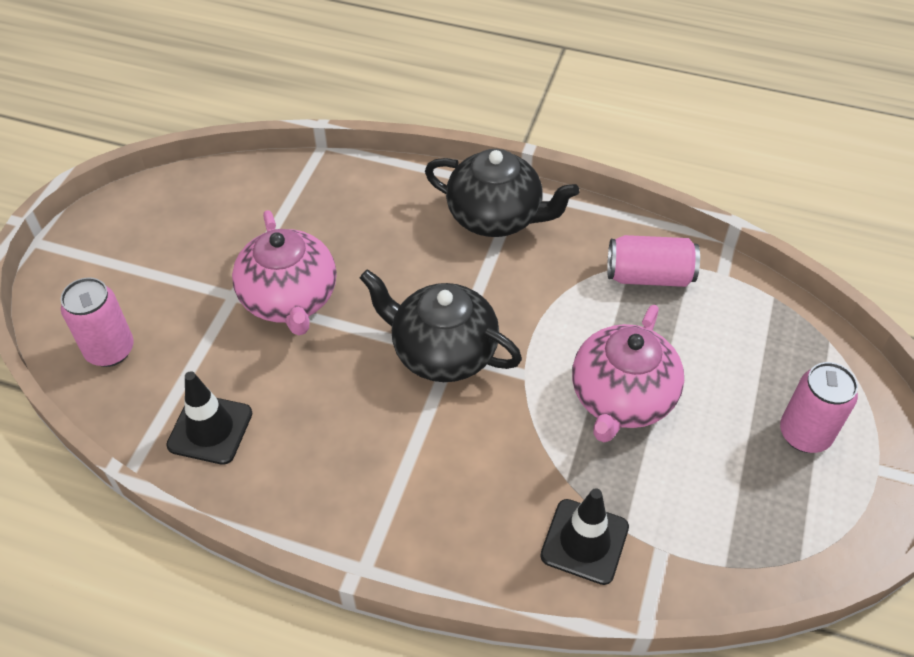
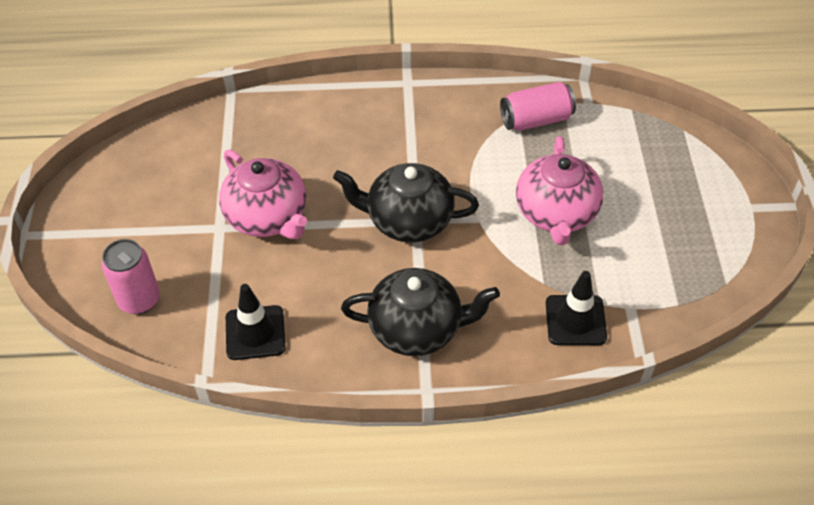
camera: 20 degrees left, 0 degrees up
black teapot [425,149,579,237] -> black teapot moved to [341,268,500,356]
pink can [780,362,858,453] -> none

